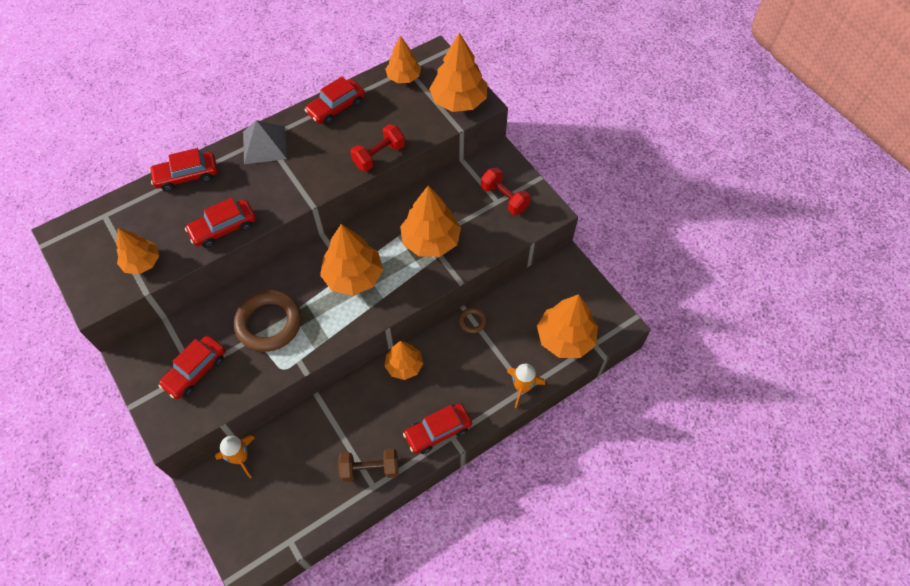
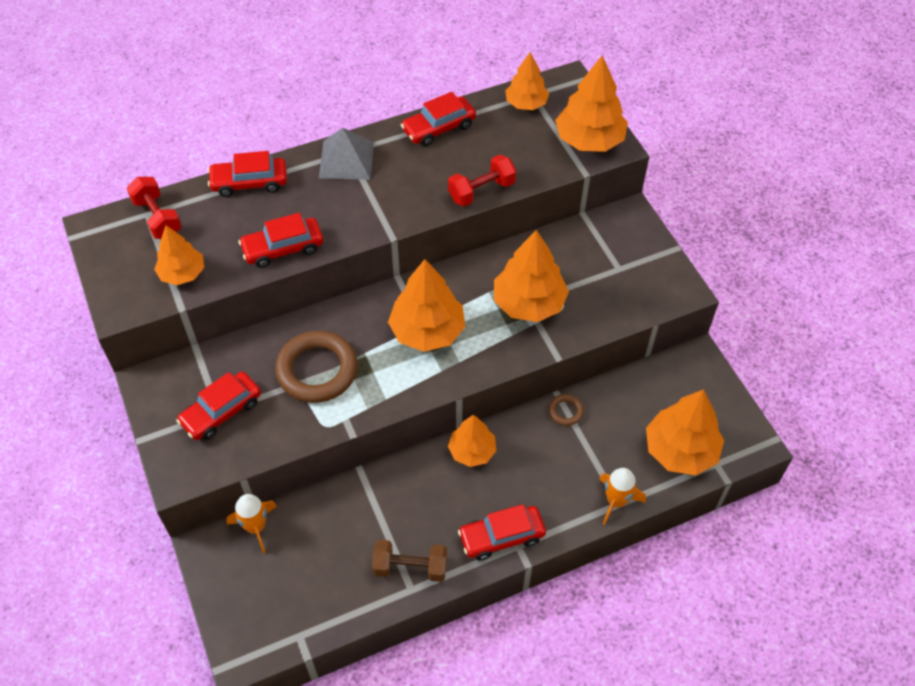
camera: 10 degrees right, 5 degrees down
red dumbbell [481,167,531,215] -> red dumbbell moved to [126,177,182,239]

